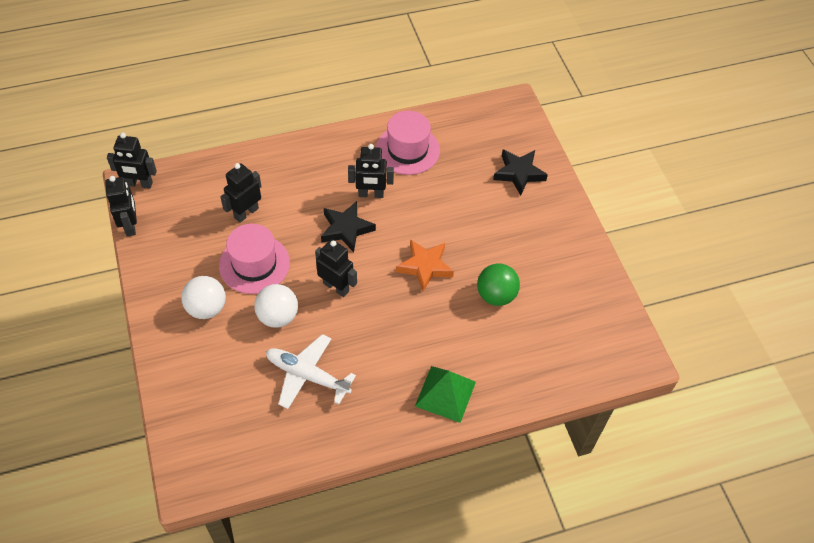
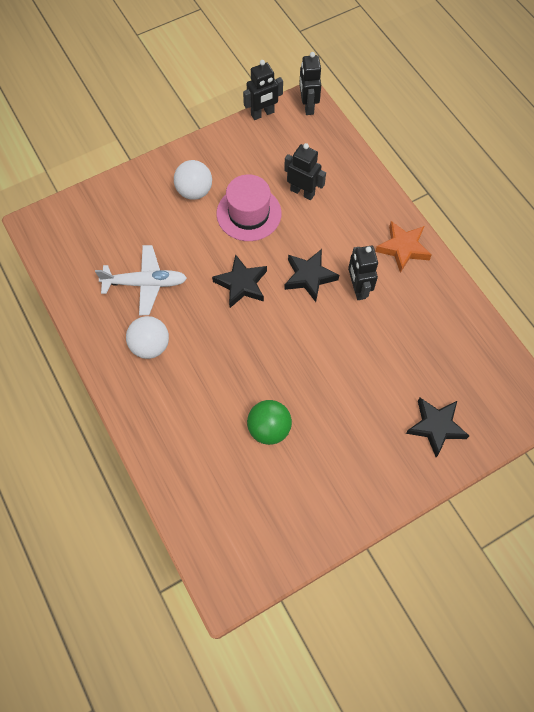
camera: 80 degrees right, 10 degrees up
white ball [254,284,298,328] -> white ball moved to [126,316,169,359]
white plane [266,334,356,409] -> white plane turned 75 degrees clockwise [95,245,187,315]
black robot [315,239,357,297] -> black star [212,254,267,308]
pink hat [376,111,440,175] -> none
orange star [396,239,454,292] -> orange star moved to [375,221,432,273]
green pyramid [415,366,476,423] -> none

